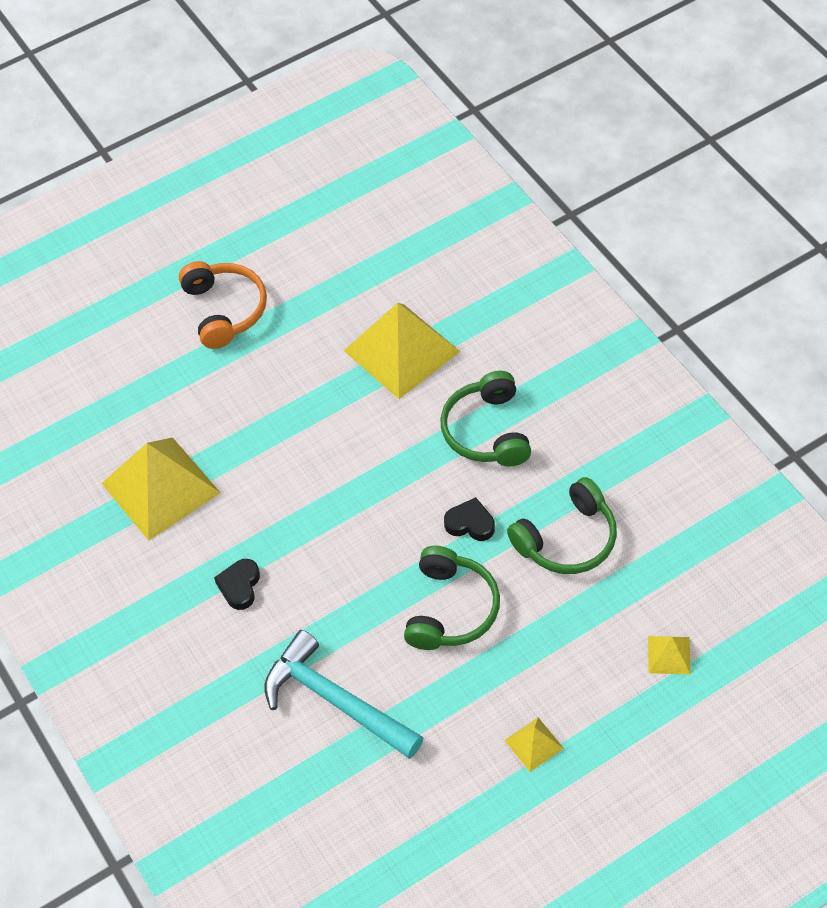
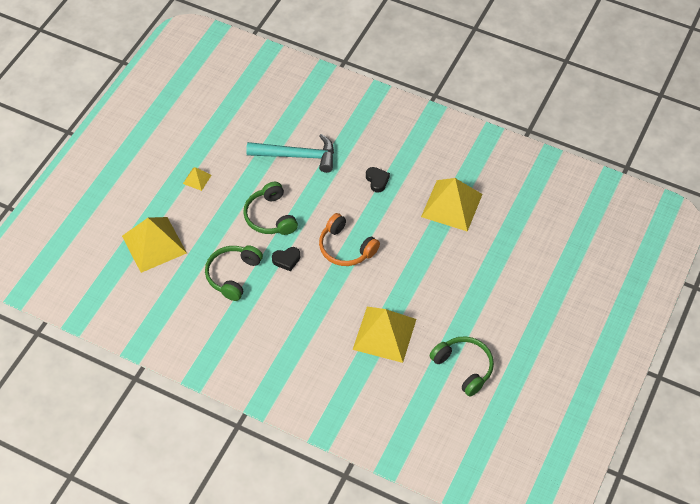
camera: 145 degrees right, 0 degrees up
orange headphones [179,261,267,349] -> orange headphones moved to [319,213,380,266]
green headphones [440,371,531,466] -> green headphones moved to [429,336,494,396]
yellow pyramid [648,636,691,674] -> yellow pyramid [122,217,187,273], size x2.24

